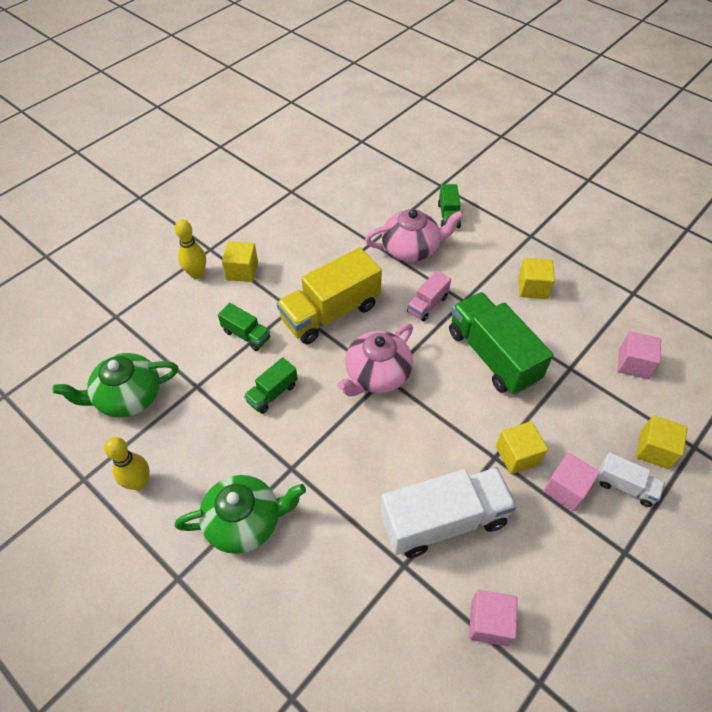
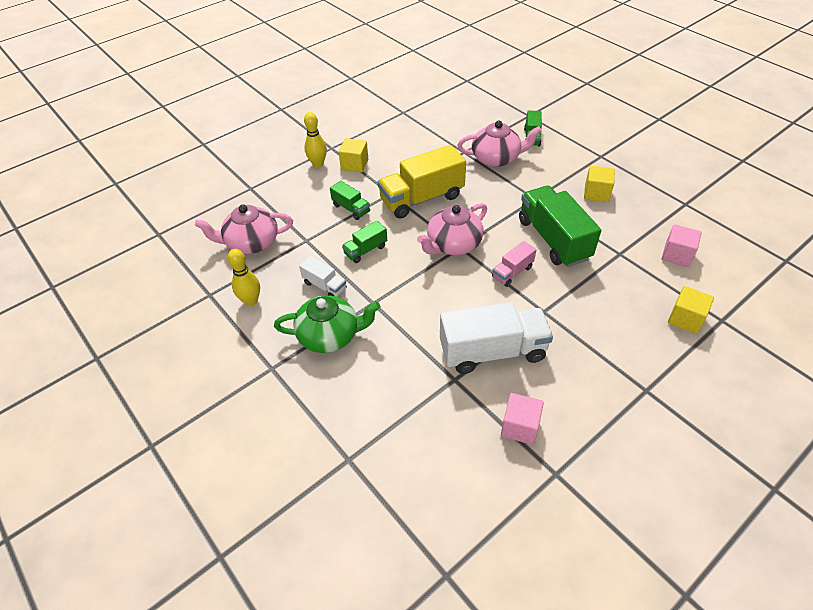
camera: 10 degrees right, 5 degrees down
green teapot [52,353,178,418] -> pink teapot [195,204,293,254]
pink truck [407,271,451,322] -> pink truck moved to [492,241,536,287]
yellow cube [496,421,548,474] -> none
pink cube [543,453,600,511] -> none
white truck [597,453,665,507] -> white truck moved to [299,256,347,297]

